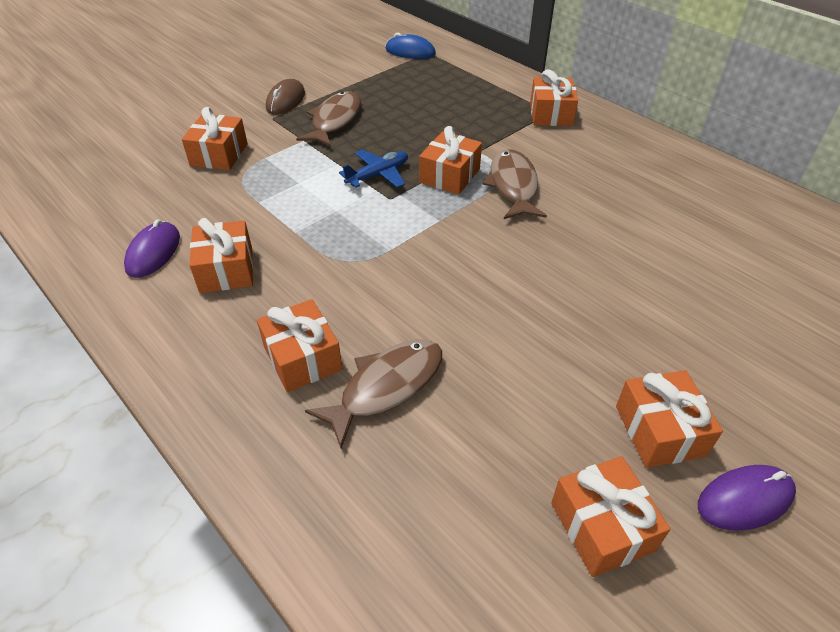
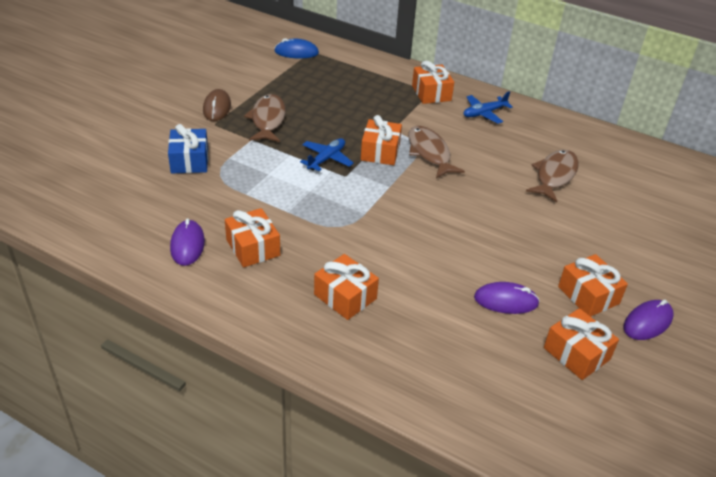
camera: 20 degrees left, 5 degrees down
orange gift [182,107,248,170] -> blue gift [168,124,208,173]
brown fish [305,339,442,448] -> brown fish moved to [526,150,579,202]
none -> blue plane [464,91,513,124]
none -> purple mouse [474,282,540,314]

